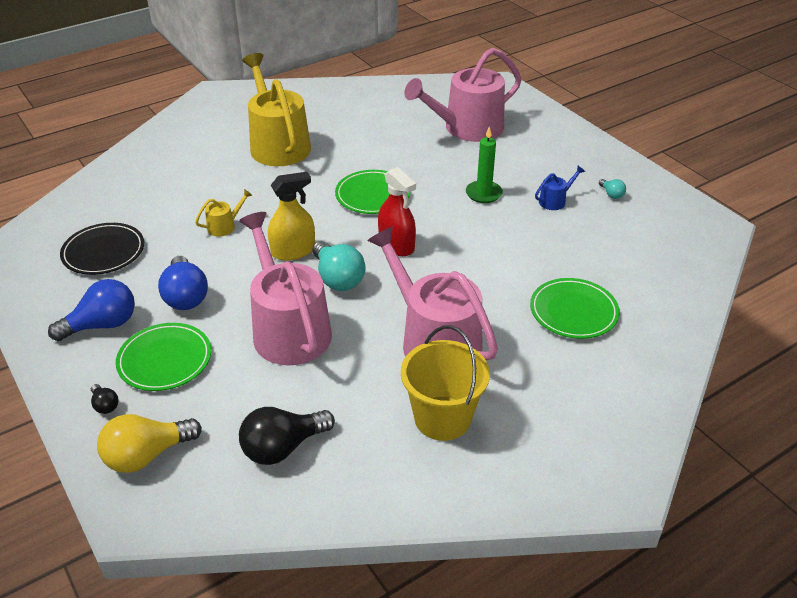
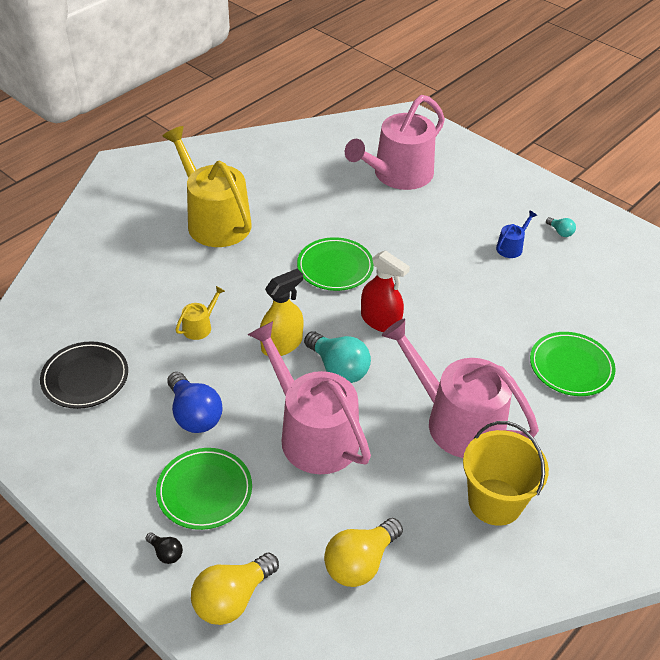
camera: 15 degrees left, 5 degrees up
blue light bulb [48,279,135,341] -> none
black light bulb [239,407,335,465] -> yellow light bulb [324,518,403,587]
green candle [466,127,503,203] -> none

